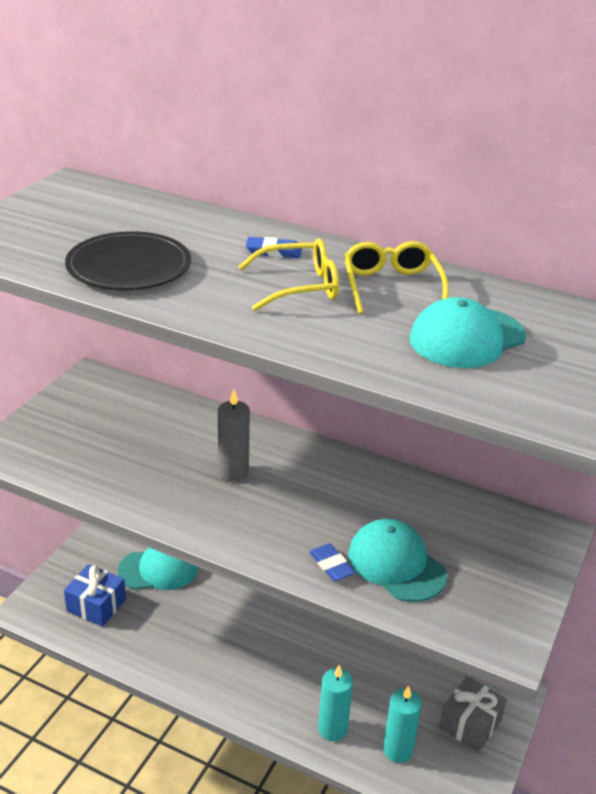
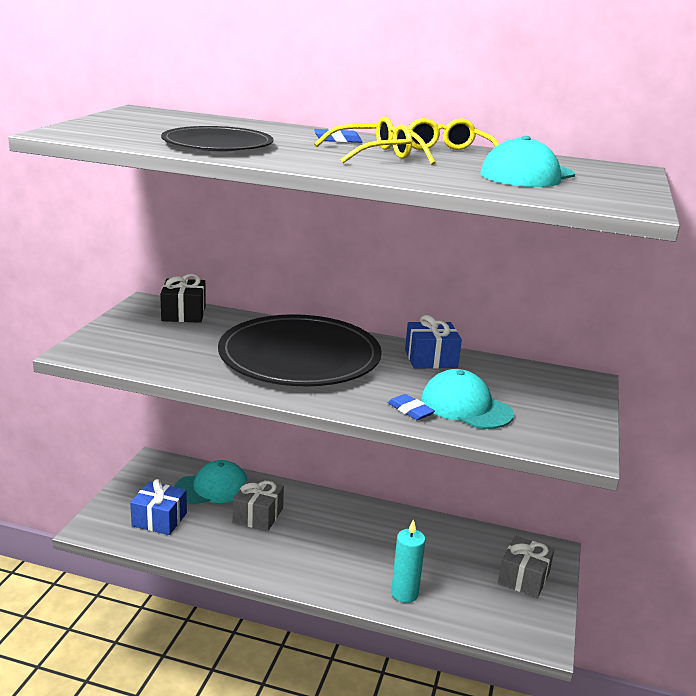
camera: 10 degrees left, 10 degrees down
grey candle [218,390,250,482] -> black plate [218,314,382,386]
turquoise candle [383,686,422,763] -> none
none -> black gift [160,274,206,323]
none -> grey gift [233,477,284,531]
none -> blue gift [405,315,462,369]

